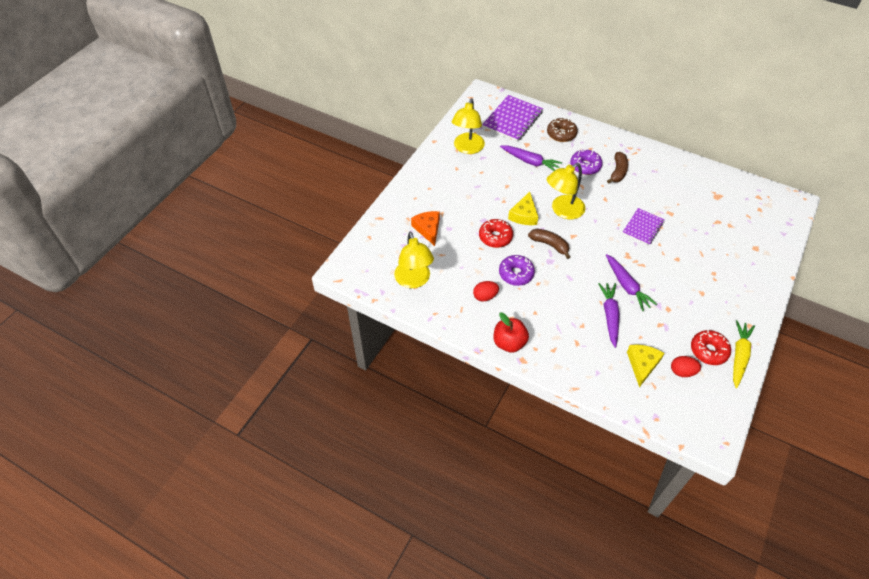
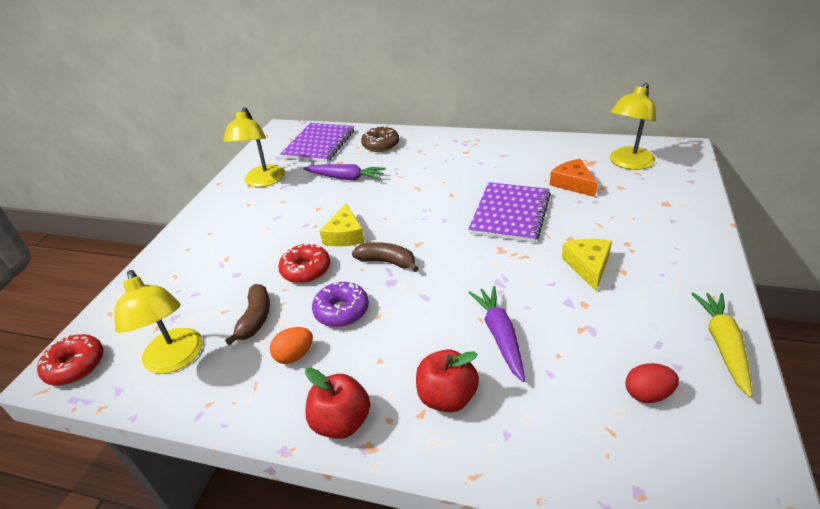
camera: 10 degrees left, 15 degrees down
orange cheese [411,211,440,246] -> orange cheese moved to [550,159,598,197]
red egg [473,281,499,301] -> orange egg [270,327,313,364]
yellow lamp [547,163,585,219] -> yellow lamp moved to [610,83,656,170]
purple donut [570,149,603,175] -> none
purple carrot [606,254,657,311] -> none
brown banana [607,152,628,184] -> brown banana moved to [225,284,270,345]
purple notebook [622,208,665,245] -> purple notebook [469,182,551,243], size x1.59
yellow cheese [627,345,664,387] -> yellow cheese moved to [562,239,612,291]
red donut [691,330,731,365] -> red donut moved to [37,334,104,386]
none -> red apple [416,349,479,412]

